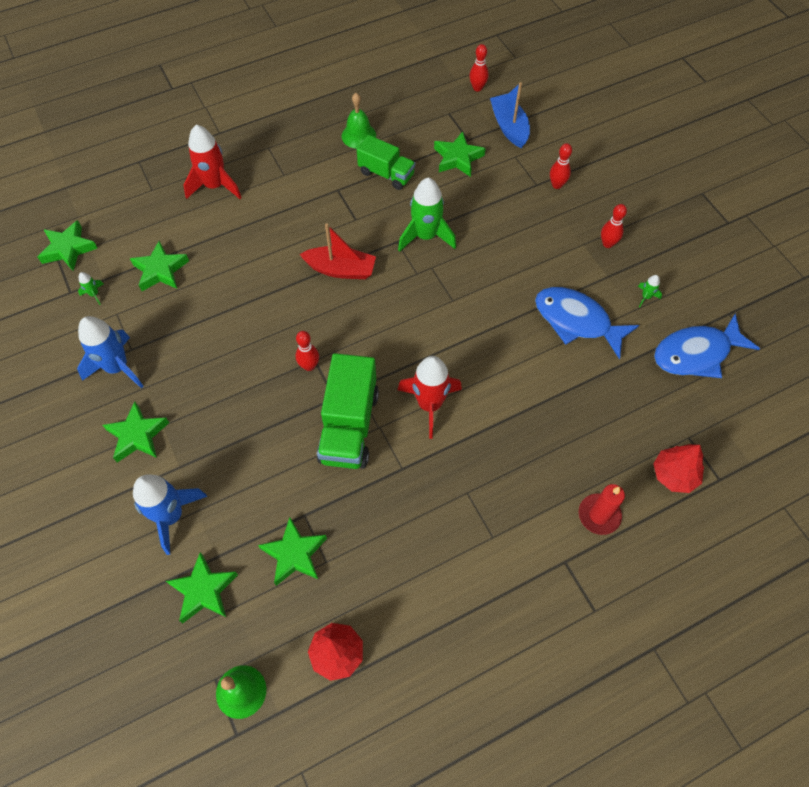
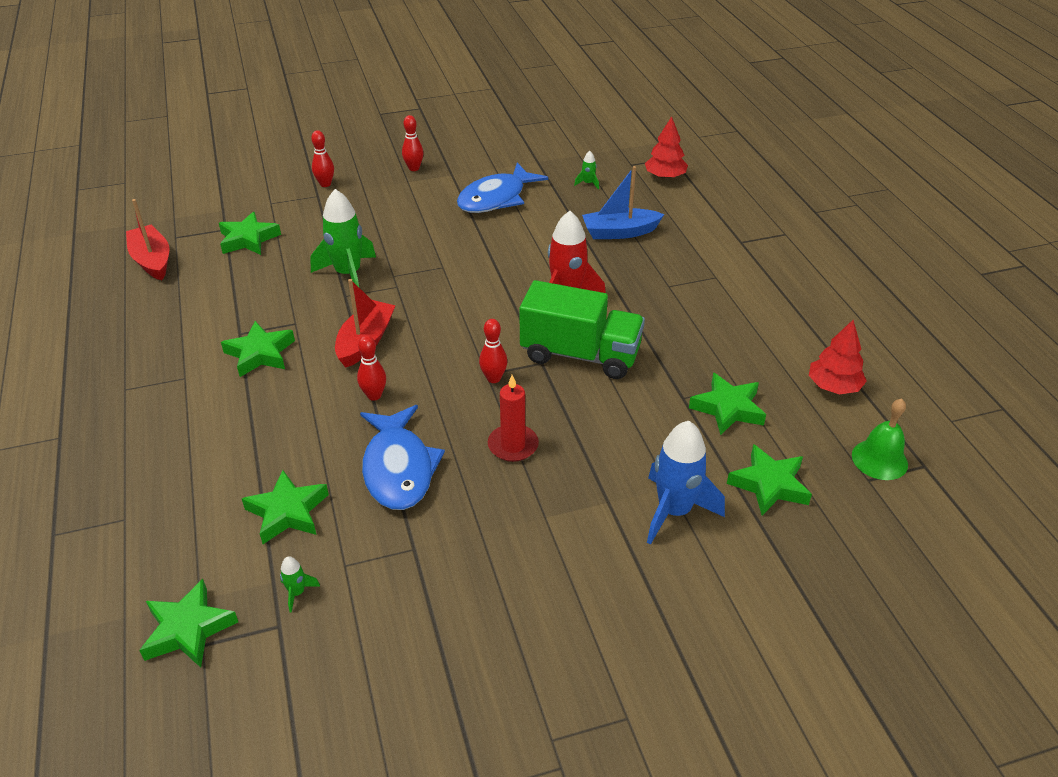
camera: 80 degrees left, 20 degrees down
blue rocket [77,316,143,388] -> none
green star [103,402,169,462] -> green star moved to [221,321,295,377]
red rocket [183,125,242,199] -> none
green bell [342,93,376,149] -> none
green truck [357,135,415,190] -> none
red bowling pin [469,44,489,91] -> red bowling pin moved to [357,335,386,401]
blue boat [490,82,530,148] -> blue boat moved to [582,166,664,239]
red candle [579,484,625,535] -> red candle moved to [488,375,539,462]
green rocket [638,275,662,307] -> green rocket moved to [574,151,599,190]
blue fish [654,314,760,378] -> blue fish moved to [360,405,445,510]
none -> red boat [126,199,169,280]

